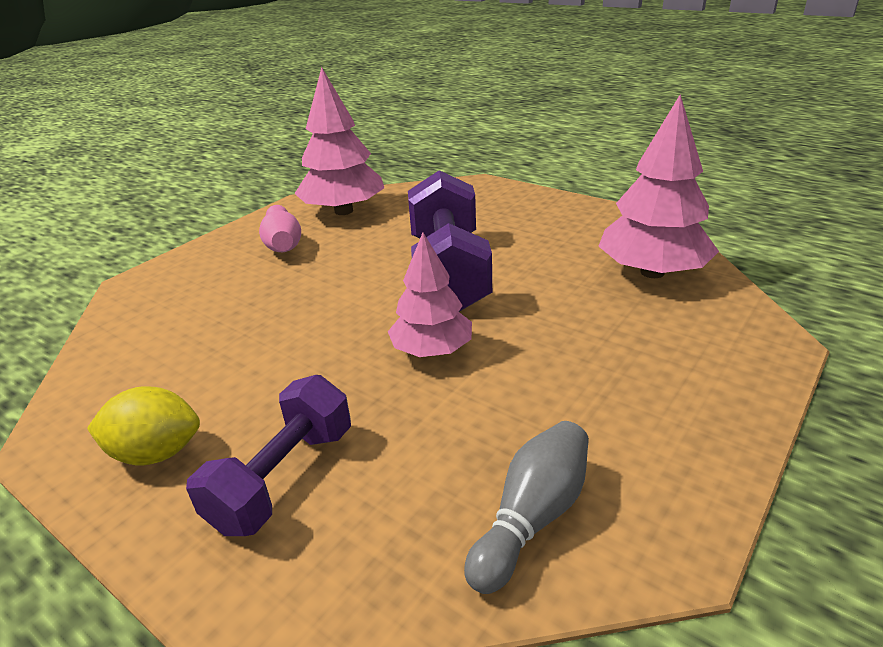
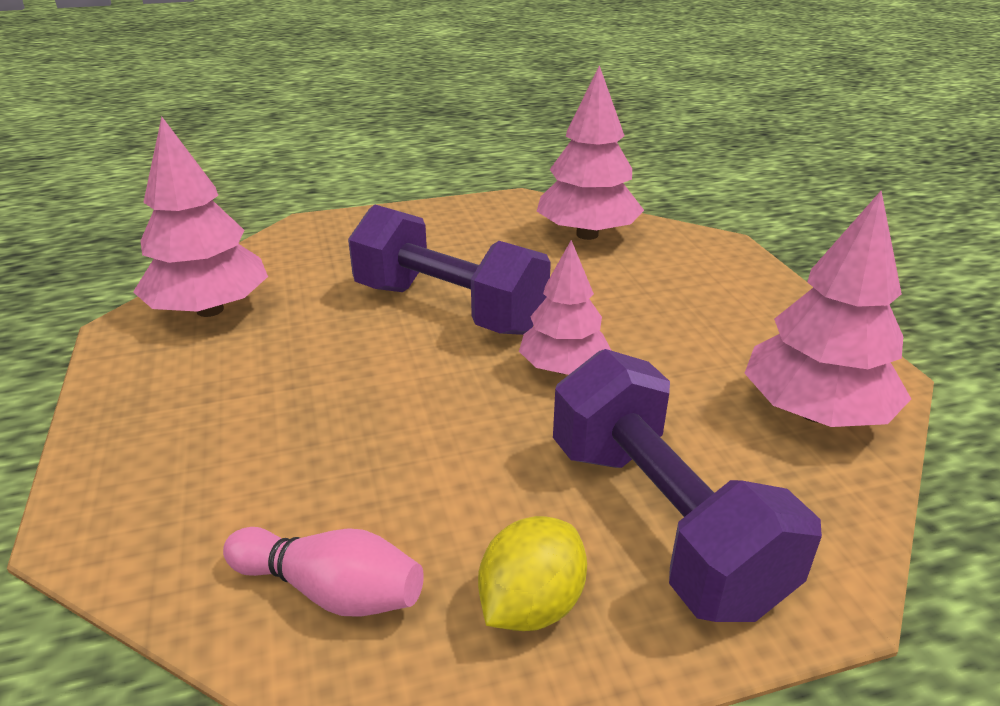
camera: 55 degrees left, 0 degrees up
purple dumbbell [186,375,351,536] -> purple dumbbell [553,349,822,622], size x1.53
pink bowling pin [259,205,301,252] -> pink bowling pin moved to [223,527,424,617]
grey bowling pin [464,421,589,594] -> pink tree [744,191,911,427]

